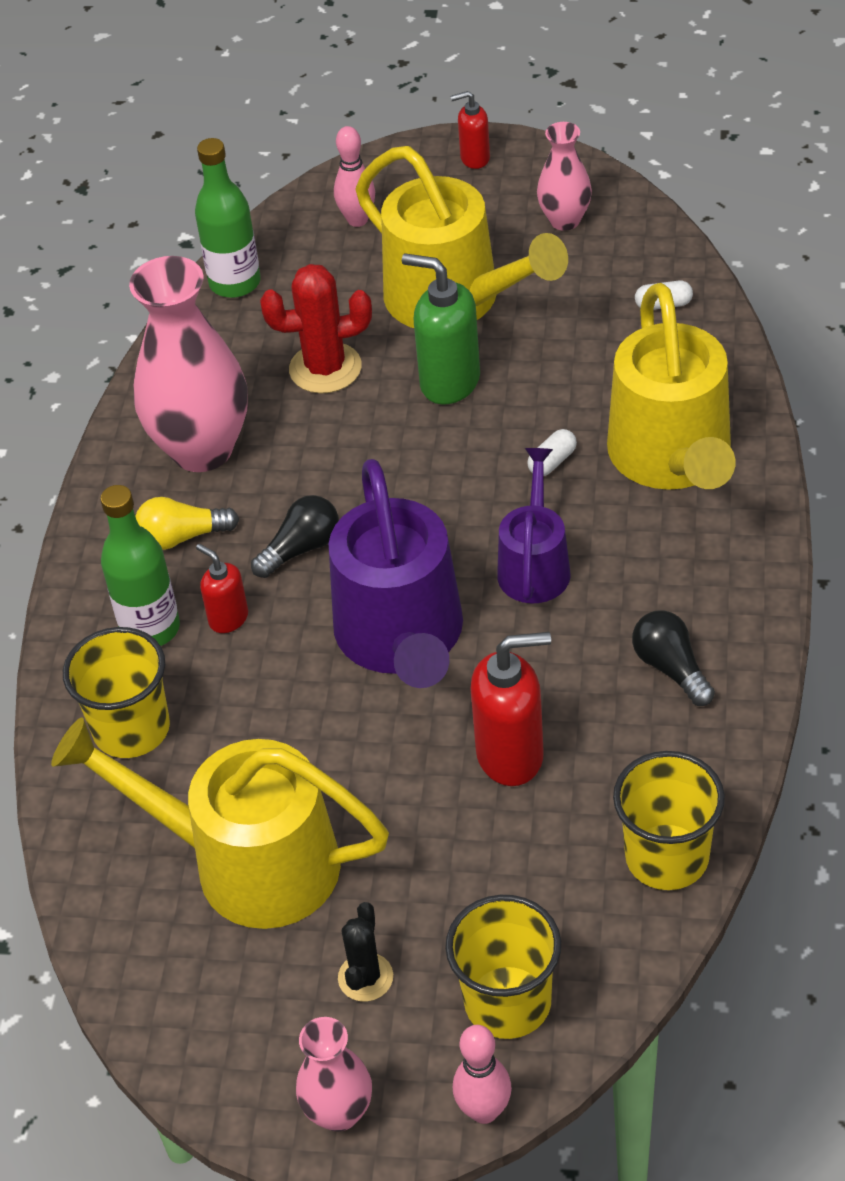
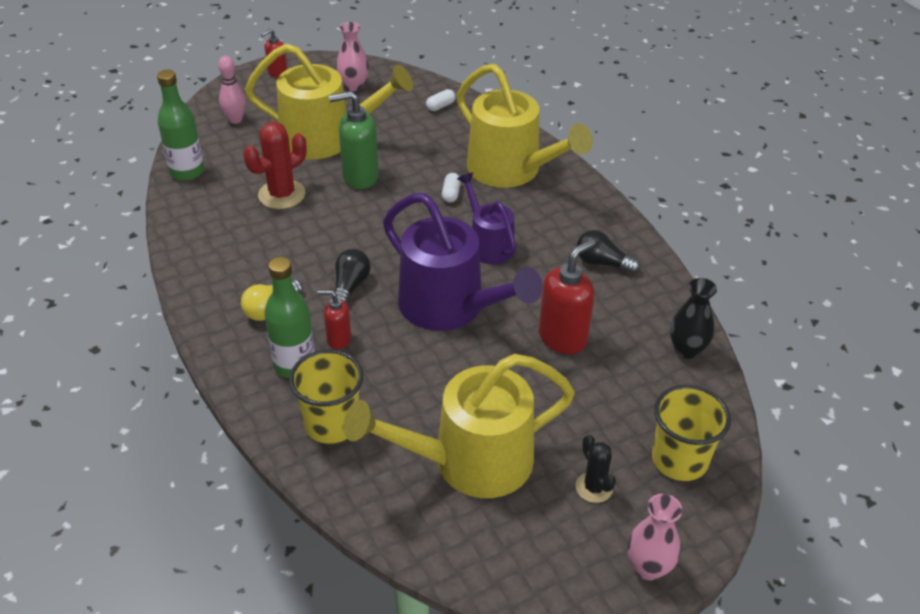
camera: 40 degrees left, 5 degrees down
pink vase [129,256,248,472] -> none
pink bowling pin [453,1025,512,1124] -> none
yellow cup [613,751,725,890] -> black vase [670,278,717,359]

